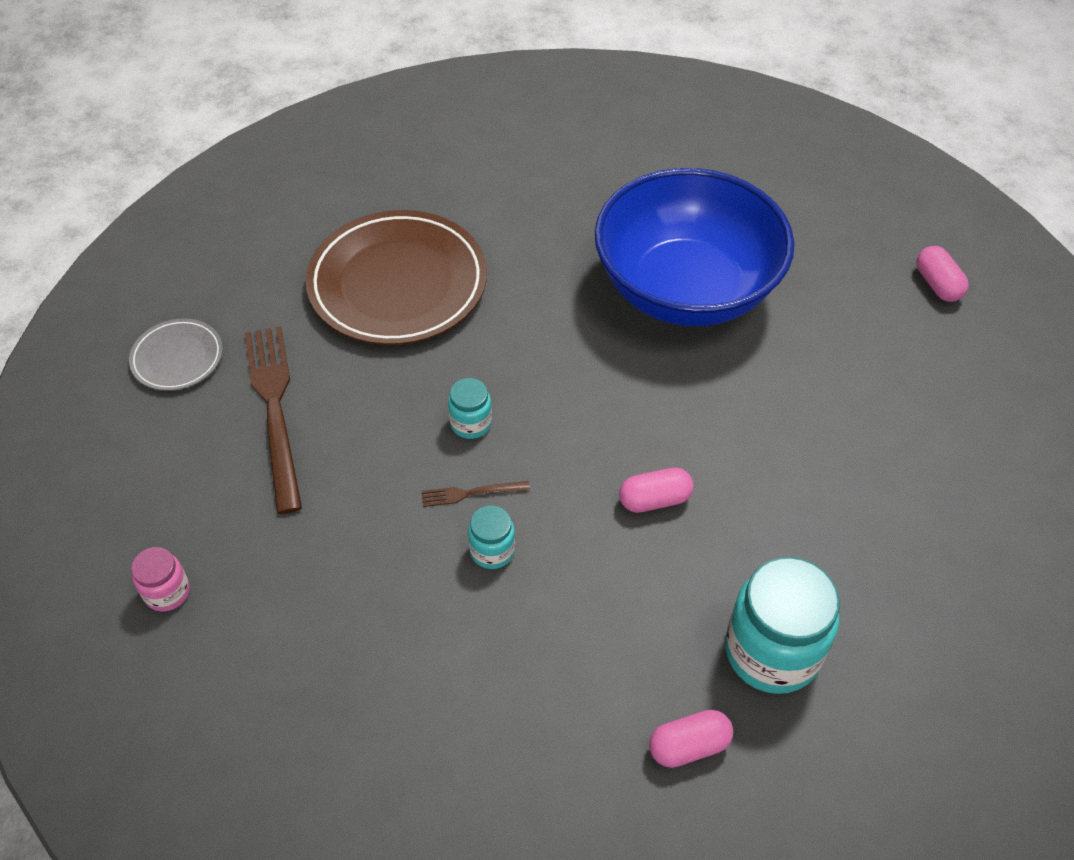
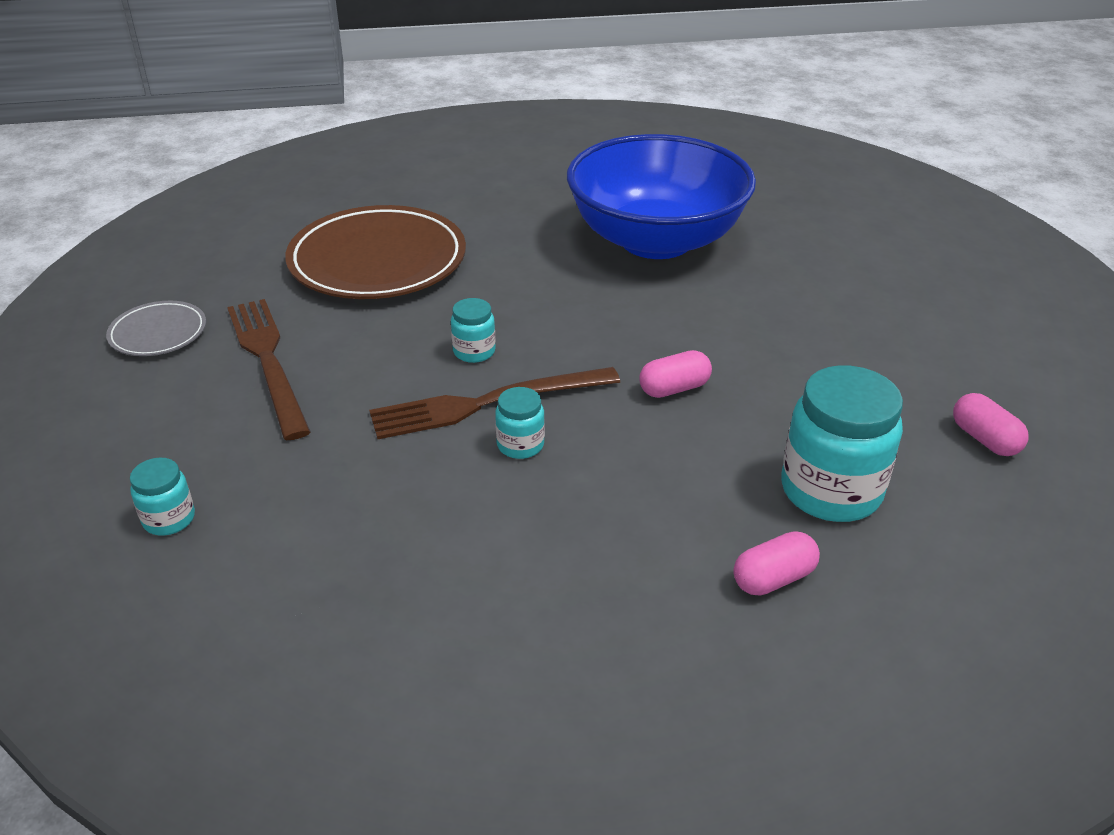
camera: 10 degrees left, 15 degrees down
pink jar [131,547,190,611] -> turquoise jar [130,458,195,535]
brown fork [422,481,530,507] -> brown fork [369,367,620,440], size x2.25
pink capsule [917,246,969,302] -> pink capsule moved to [953,393,1029,456]

